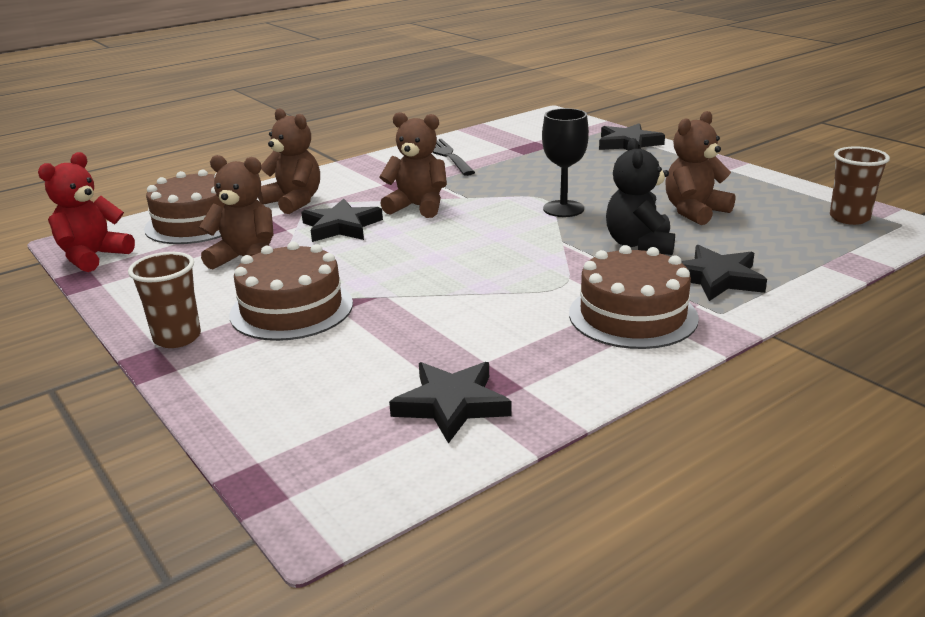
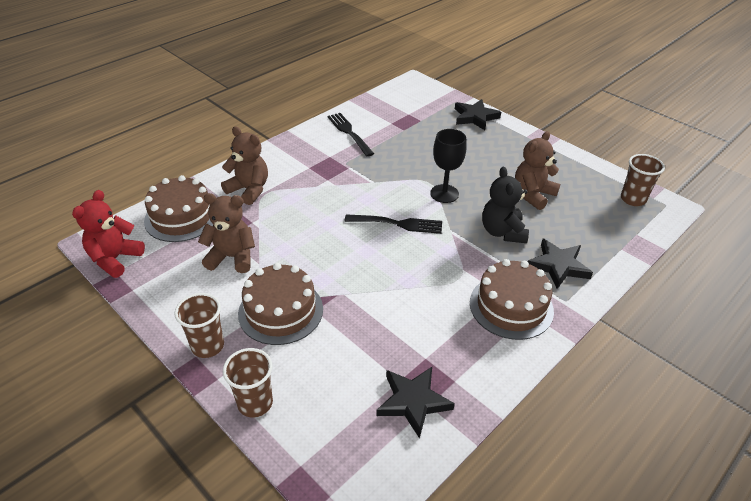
camera: 10 degrees left, 15 degrees up
black star [301,199,383,242] -> none
brown teddy bear [379,112,447,218] -> none
none -> brown cup [223,348,273,417]
none -> black fork [344,214,442,234]

